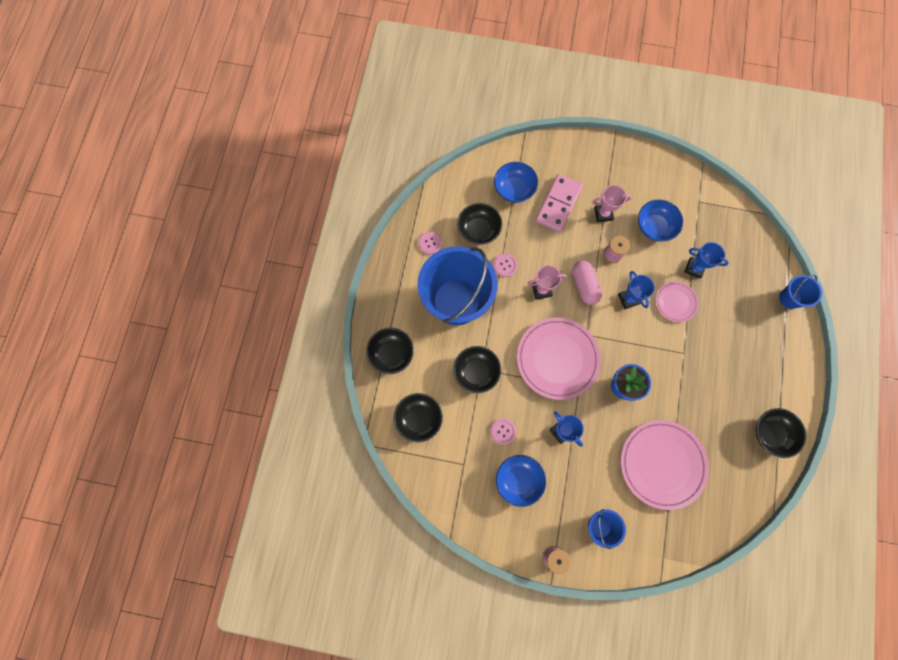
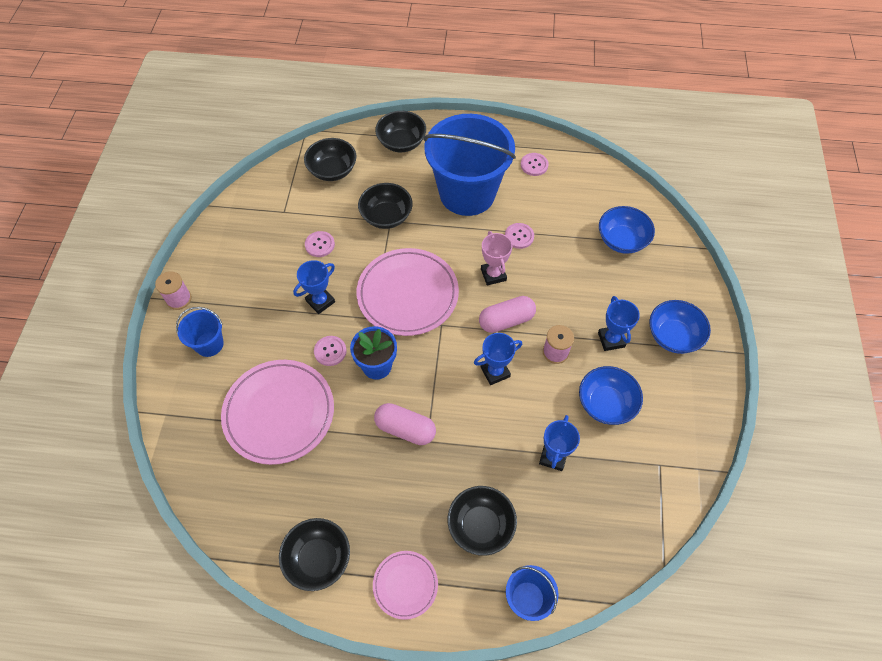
camera: 85 degrees right, 15 degrees down
black bowl [457,203,502,245] -> black bowl moved to [448,486,517,556]
blue bowl [496,455,546,507] -> blue bowl moved to [649,300,711,354]
pink domino [536,174,583,232] -> none
pink trophy [593,185,631,222] -> blue trophy [598,296,640,351]
pink plate [656,282,699,322] -> pink plate moved to [373,551,438,620]
none -> pink button [314,336,347,366]
none -> pink capsule [374,403,436,445]

